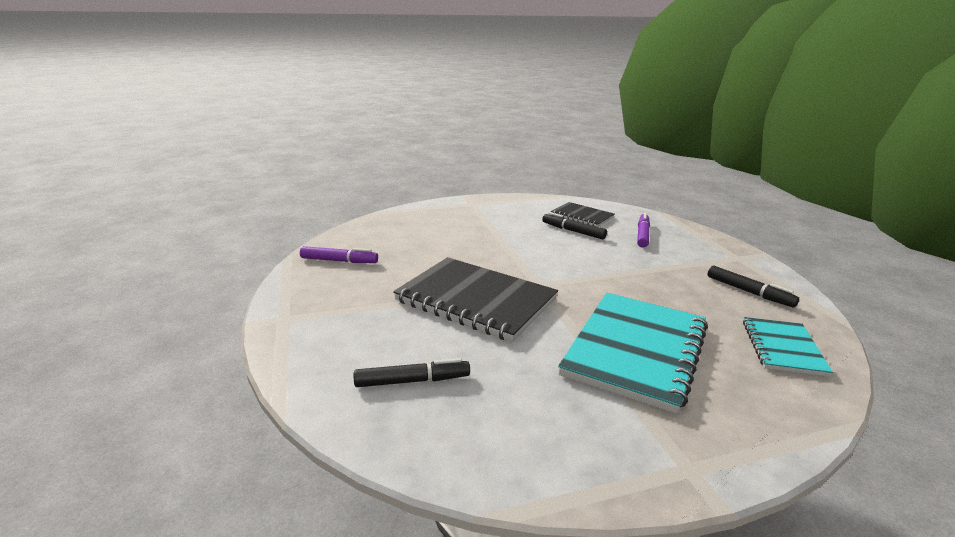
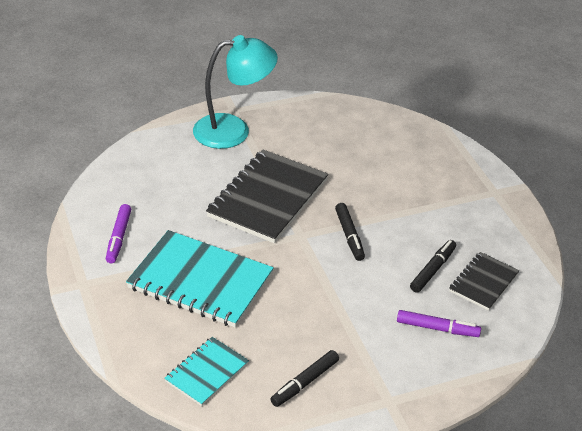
camera: 85 degrees right, 15 degrees up
purple marker [300,246,378,263] -> purple marker moved to [106,204,131,263]
black marker [354,358,470,387] -> black marker moved to [335,203,365,261]
turquoise notebook [743,317,833,377] -> turquoise notebook turned 60 degrees counterclockwise [164,337,249,406]
none -> turquoise lamp [193,35,278,149]

